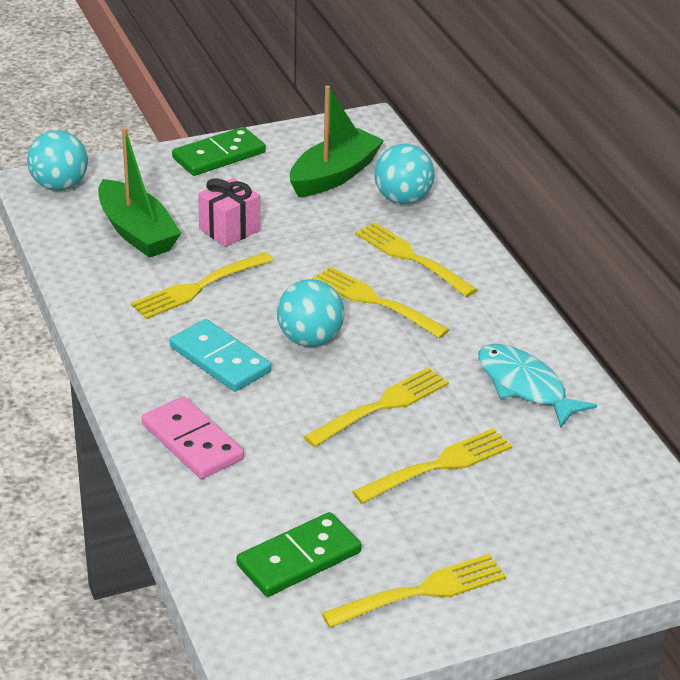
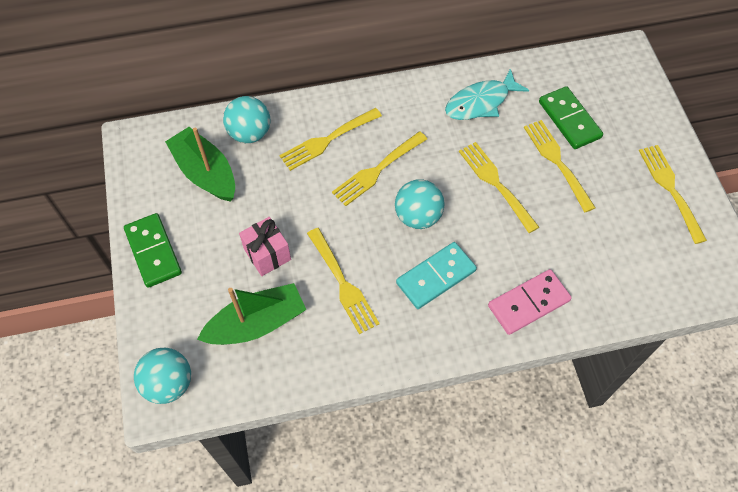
camera: 80 degrees left, 25 degrees up
green domino [236,512,362,597] -> green domino moved to [539,86,603,149]

